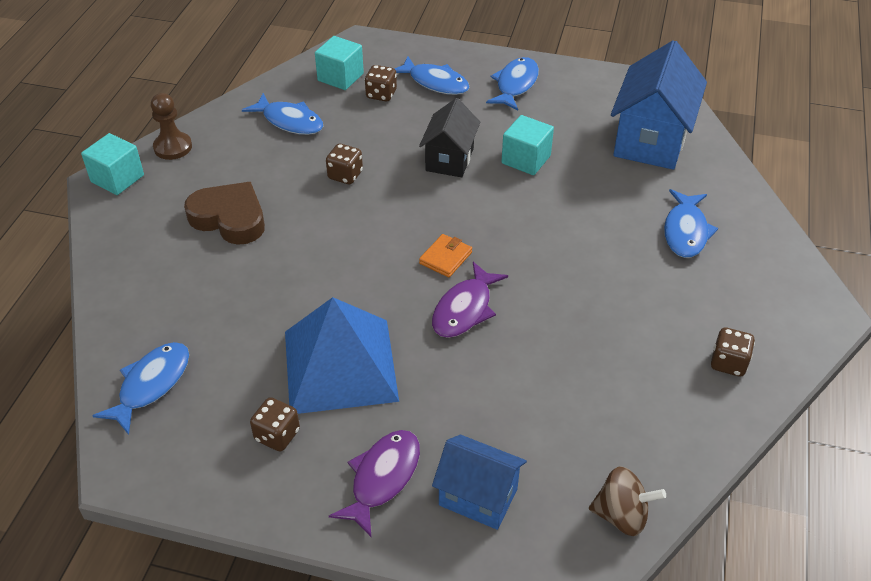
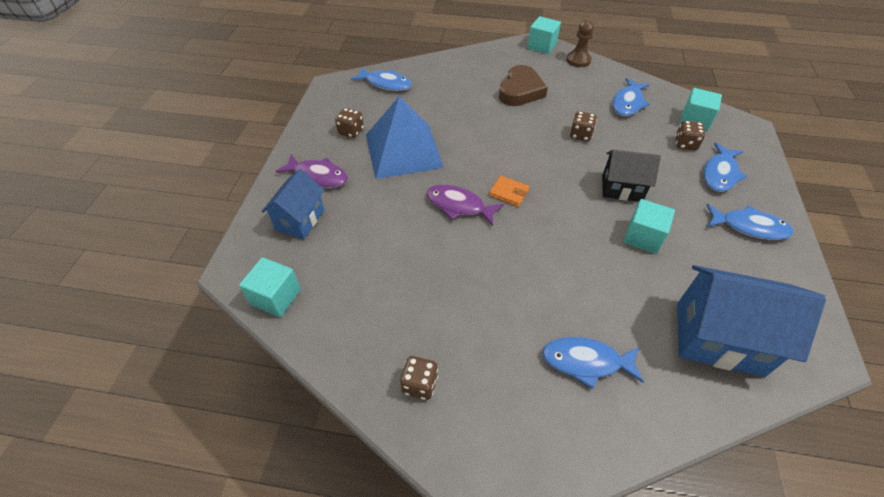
camera: 85 degrees right, 5 degrees up
brown spinning top [589,467,666,536] -> turquoise cube [239,257,301,317]

